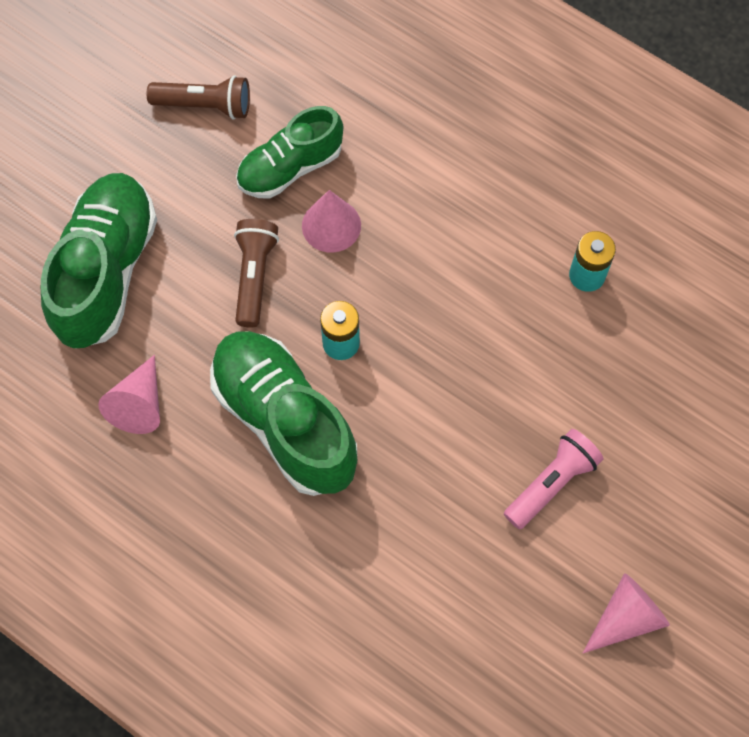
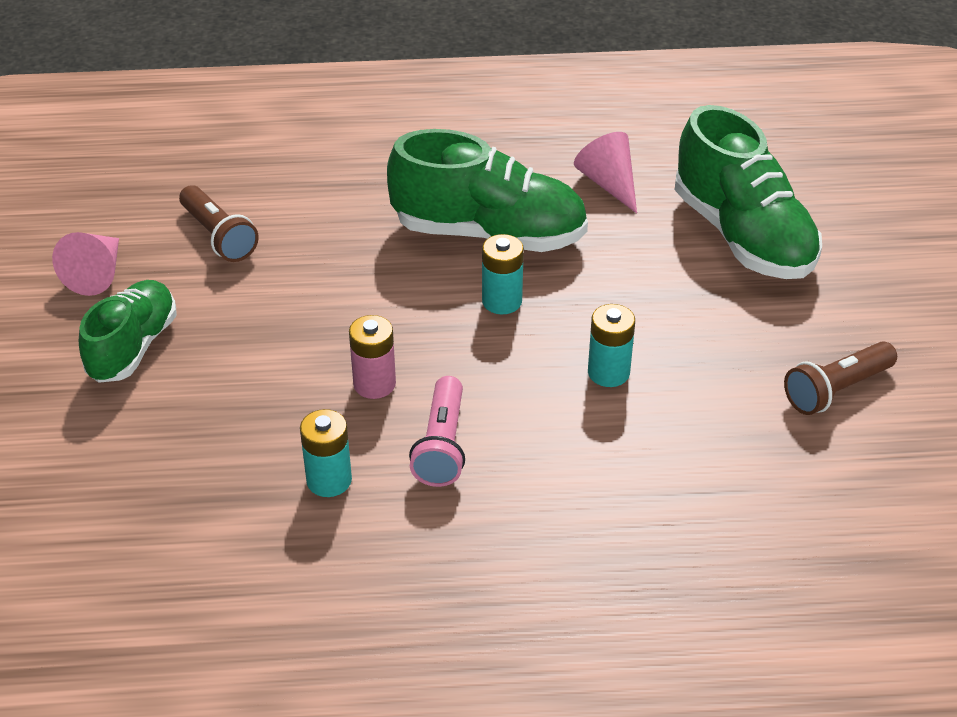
camera: 140 degrees right, 25 degrees down
brown flashlight [234,219,279,328] -> brown flashlight moved to [179,185,259,262]
green shoe [236,106,343,199] -> green shoe moved to [79,280,177,383]
pink cone [302,190,361,253] -> turquoise battery [588,304,635,387]
pink flashlight [504,429,604,530] -> pink flashlight moved to [409,376,465,487]
none -> pink battery [349,315,396,399]

